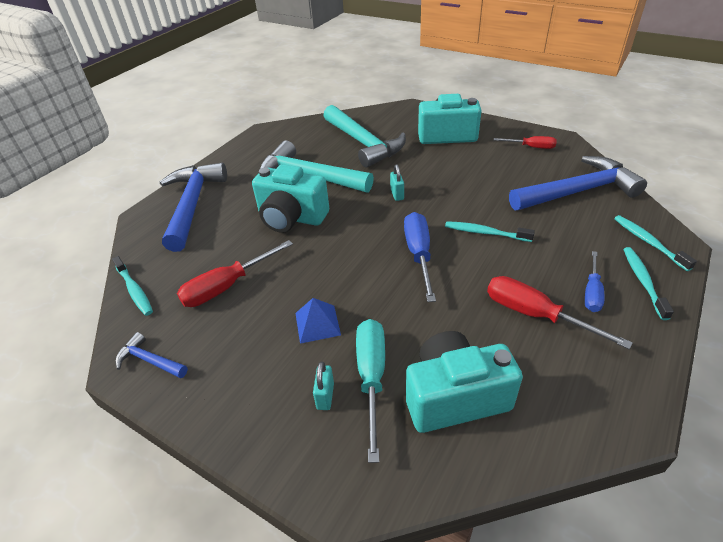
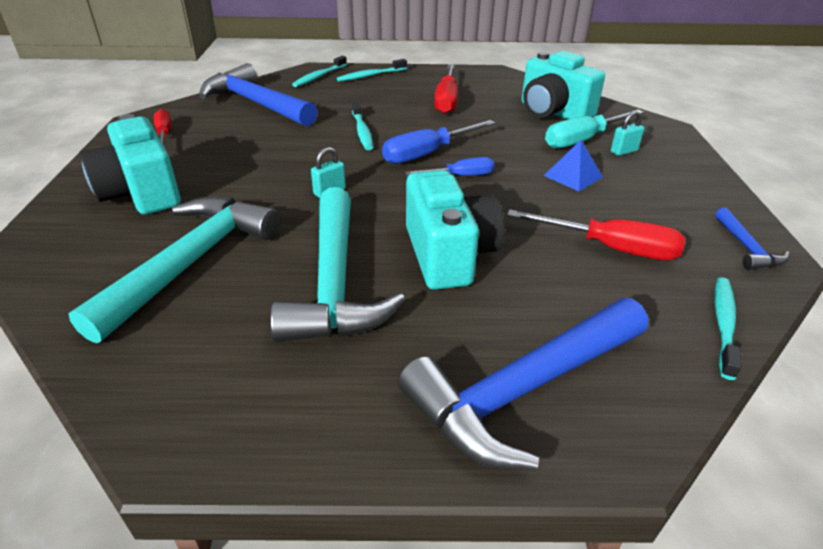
camera: 125 degrees left, 5 degrees down
blue screwdriver [585,251,604,312] -> blue screwdriver moved to [405,157,494,176]

